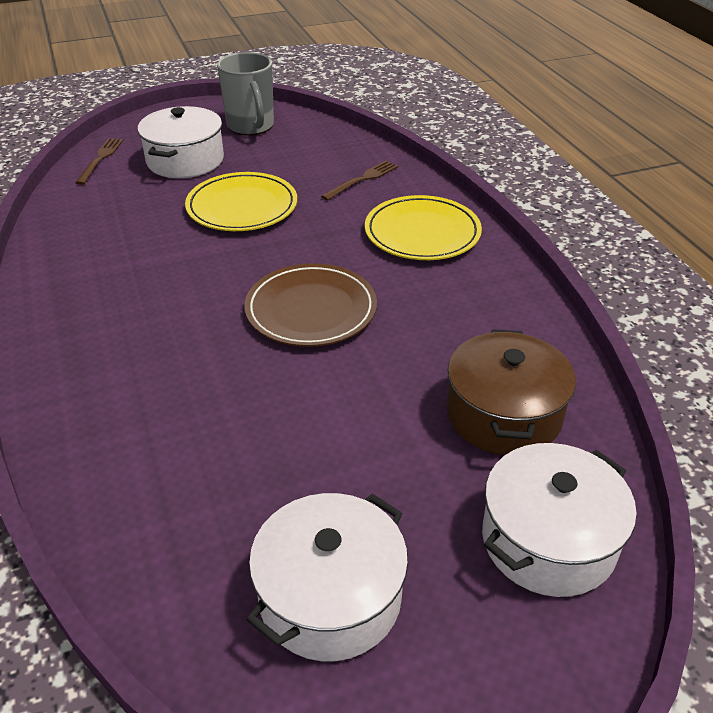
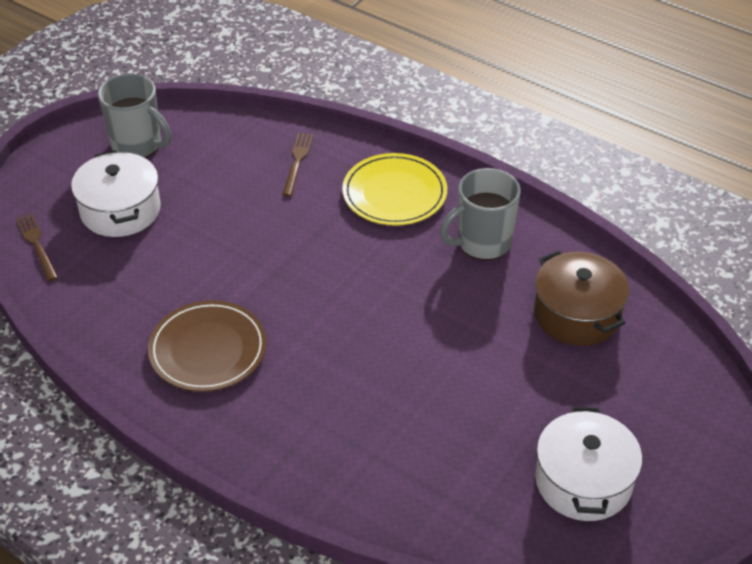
camera: 35 degrees left, 5 degrees up
yellow plate [185,172,297,231] -> none
brown plate [244,263,377,347] -> brown plate moved to [148,300,267,392]
white pot [482,443,637,597] -> none
none -> grey mug [440,168,521,260]

